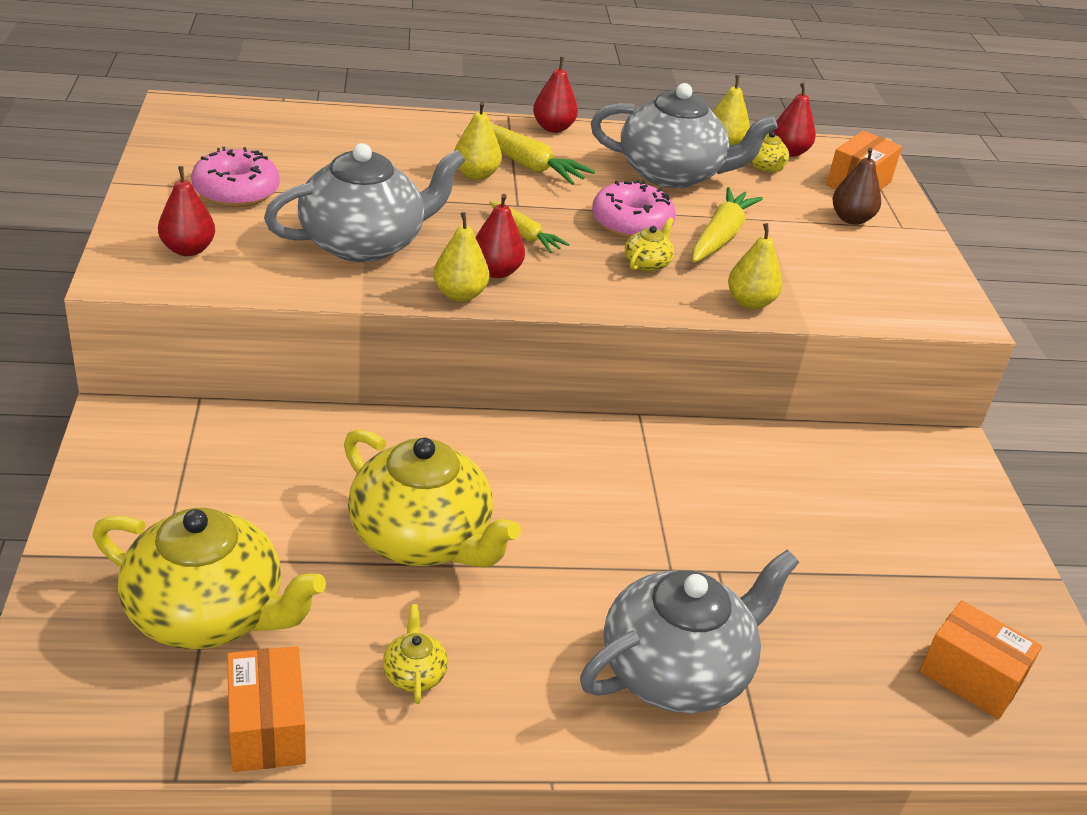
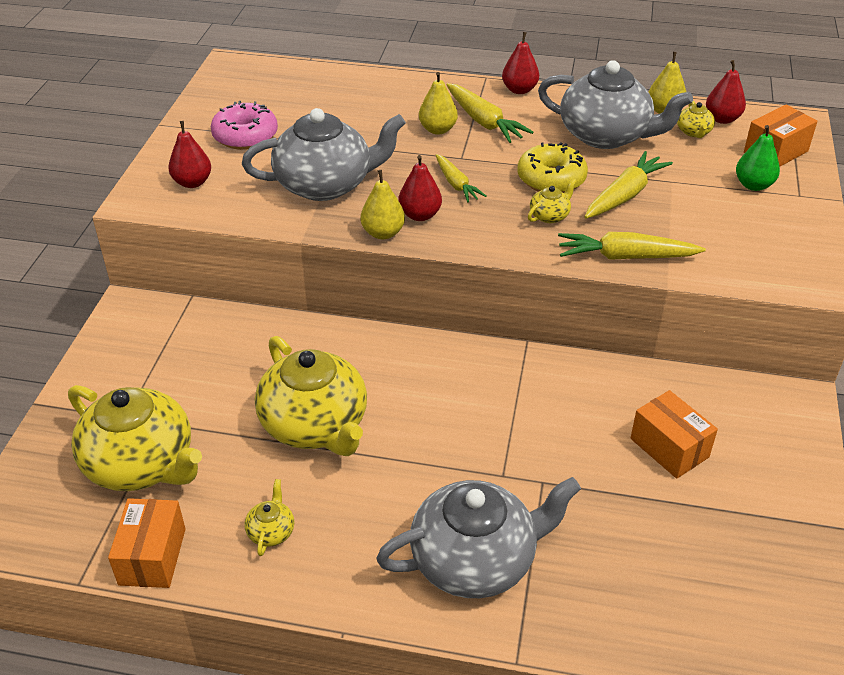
camera: 20 degrees right, 5 degrees up
pink donut [592,180,676,239] -> yellow donut [518,142,588,193]
yellow pear [728,223,782,309] -> yellow carrot [558,232,706,260]
brown pear [833,148,881,225] -> green pear [736,125,780,191]
orange box [919,600,1042,719] -> orange box moved to [630,390,718,479]

